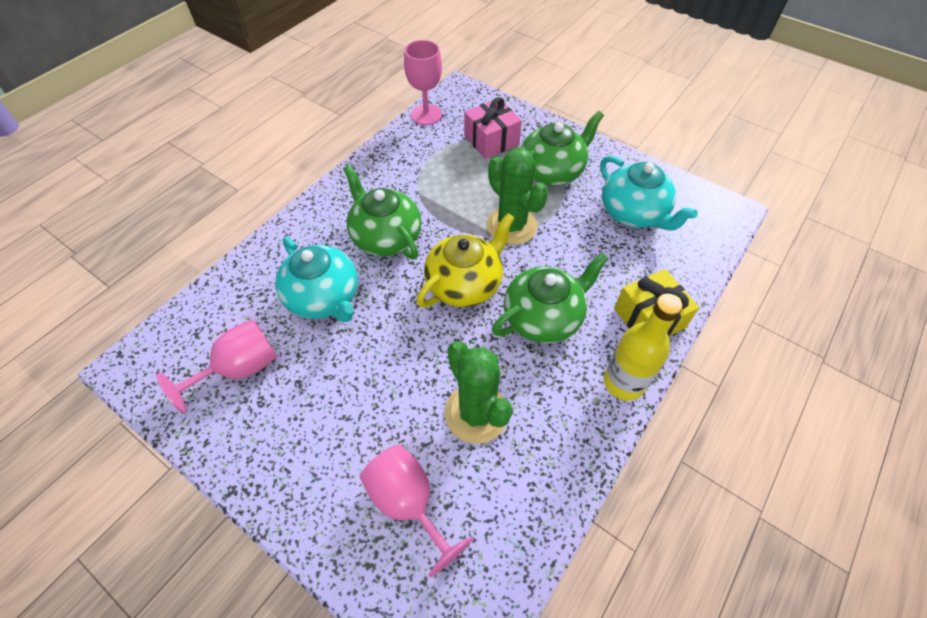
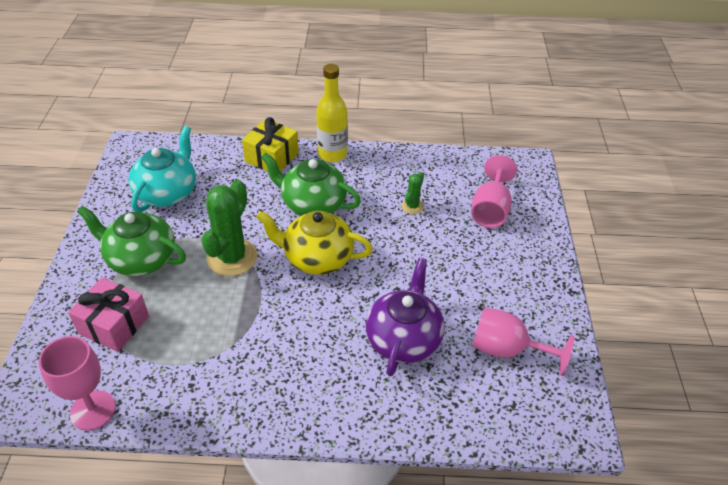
camera: 125 degrees left, 10 degrees down
turquoise teapot [275,237,358,322] -> purple teapot [366,258,445,376]
green teapot [343,165,421,259] -> none
green cactus [444,341,513,444] -> green cactus [401,172,424,214], size x0.48

